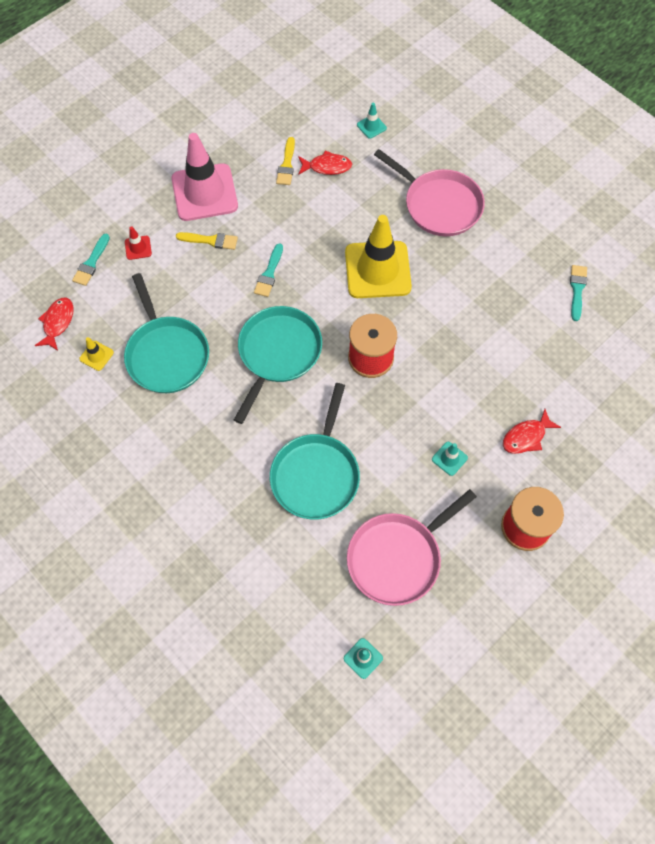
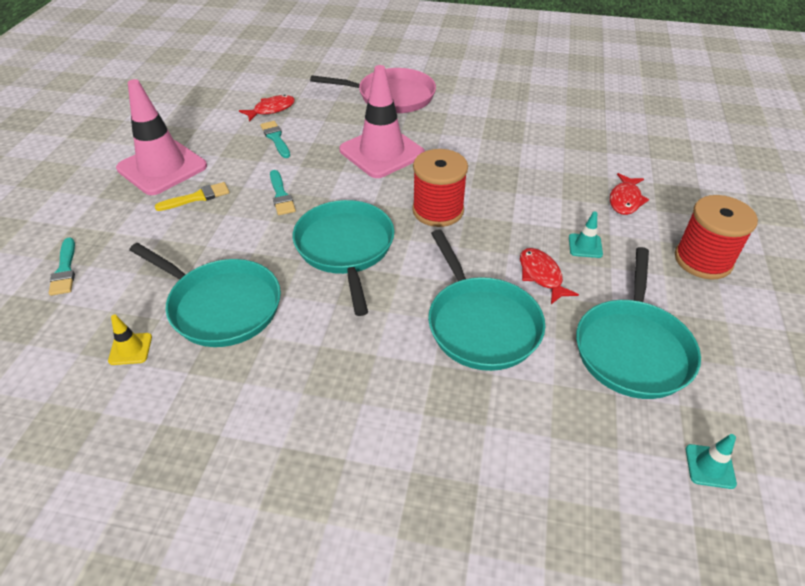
camera: 35 degrees left, 20 degrees down
red fish [35,298,74,351] -> red fish moved to [520,248,579,304]
red traffic cone [125,226,152,260] -> none
yellow brush [276,137,295,185] -> none
yellow traffic cone [345,215,412,298] -> pink traffic cone [339,65,425,178]
pink pan [347,489,477,606] -> turquoise pan [576,247,701,399]
turquoise traffic cone [357,103,387,139] -> none
turquoise brush [570,265,587,321] -> turquoise brush moved to [260,121,290,158]

